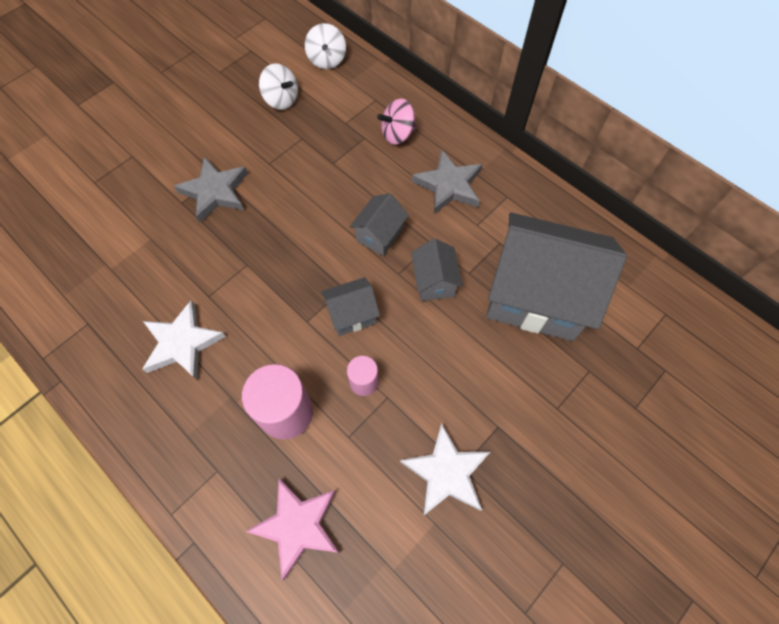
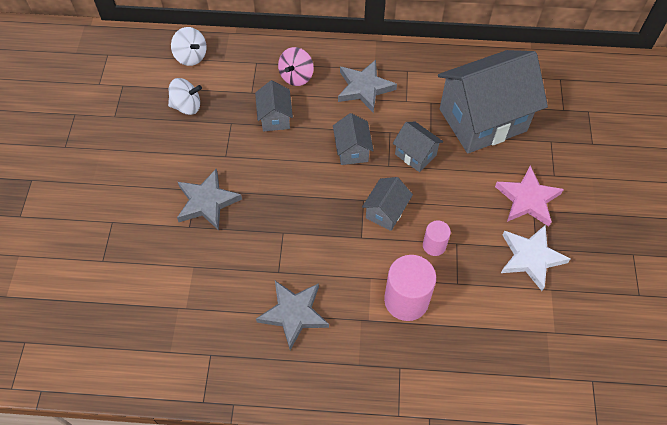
camera: 40 degrees left, 5 degrees down
white star [142,300,226,380] -> grey star [256,281,329,350]
pink star [245,478,340,580] -> pink star moved to [495,165,564,226]
none -> grey house [255,80,293,131]

